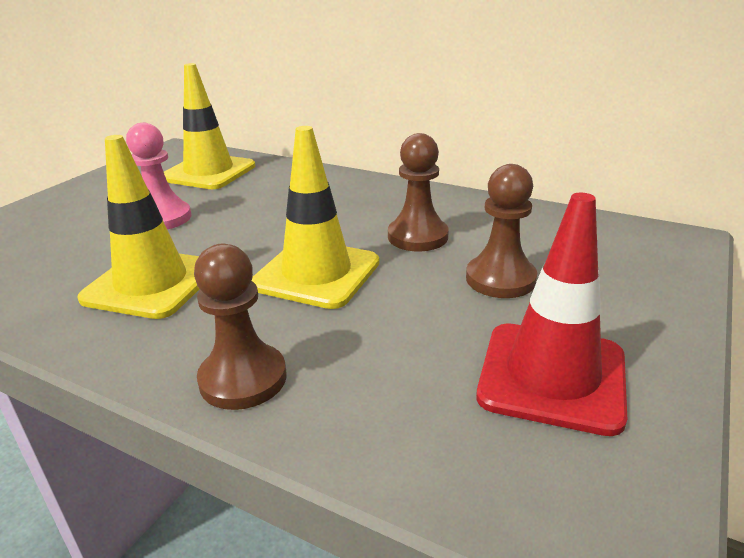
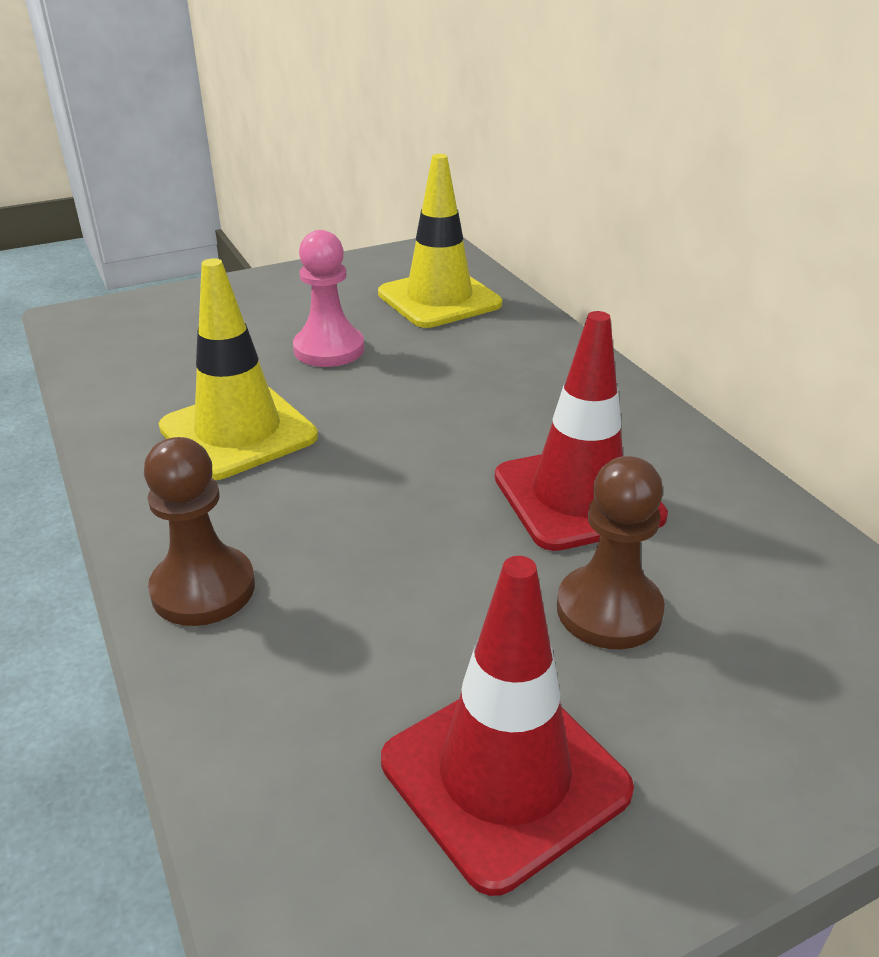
camera: 35 degrees right, 5 degrees up
yellow traffic cone [251,126,379,309] -> none
brown pawn [388,133,449,251] -> red traffic cone [495,311,668,551]

